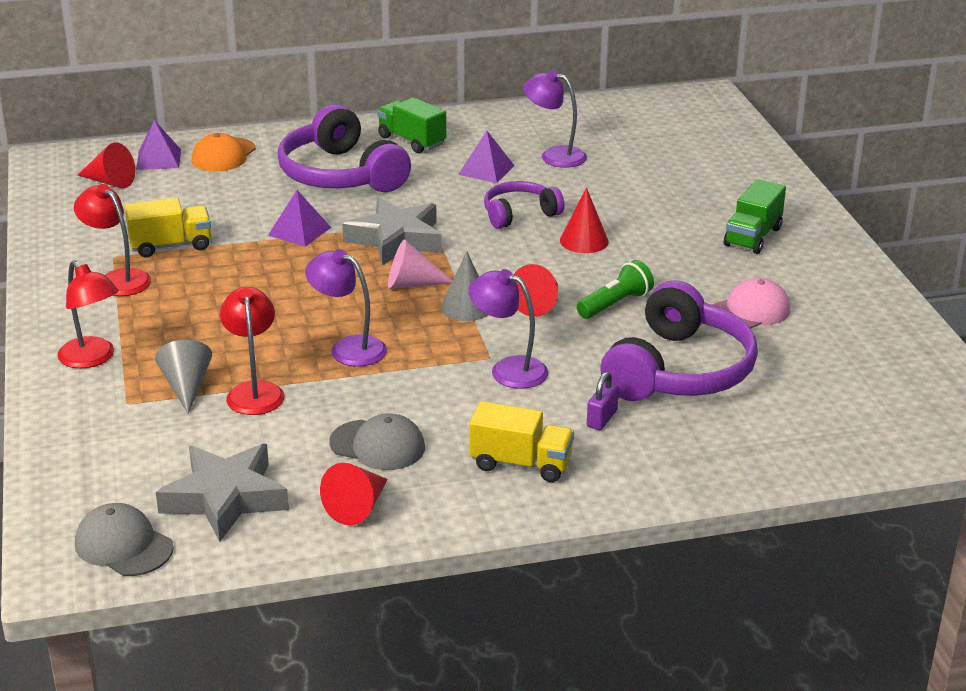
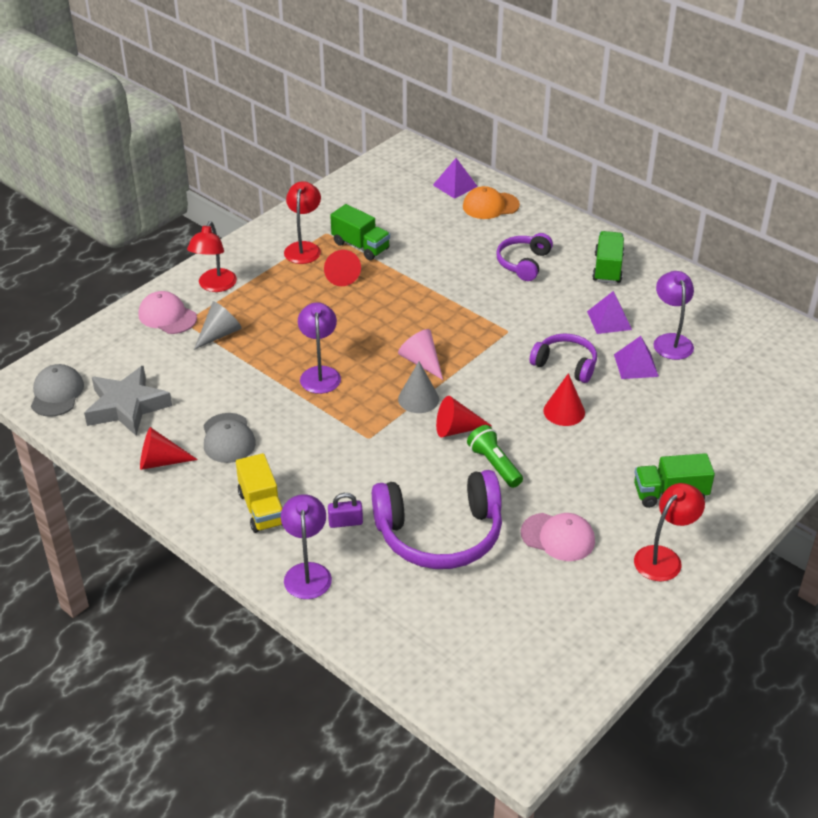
camera: 55 degrees right, 10 degrees up
red cone [78,142,135,188] -> red cone moved to [324,250,361,286]
yellow truck [125,198,211,257] -> green truck [330,204,390,260]
red lamp [220,287,285,415] -> red lamp moved to [634,483,705,581]
purple pyramid [268,190,331,247] -> purple pyramid moved to [614,336,659,379]
purple headphones [277,104,411,192] -> purple headphones [496,233,553,281], size x0.56
grey star [342,198,442,265] -> none
purple lamp [469,269,548,389] -> purple lamp moved to [281,494,332,599]
green flashlight [576,260,654,319] -> green flashlight turned 135 degrees counterclockwise [467,425,523,488]
none -> pink cap [138,291,197,334]

